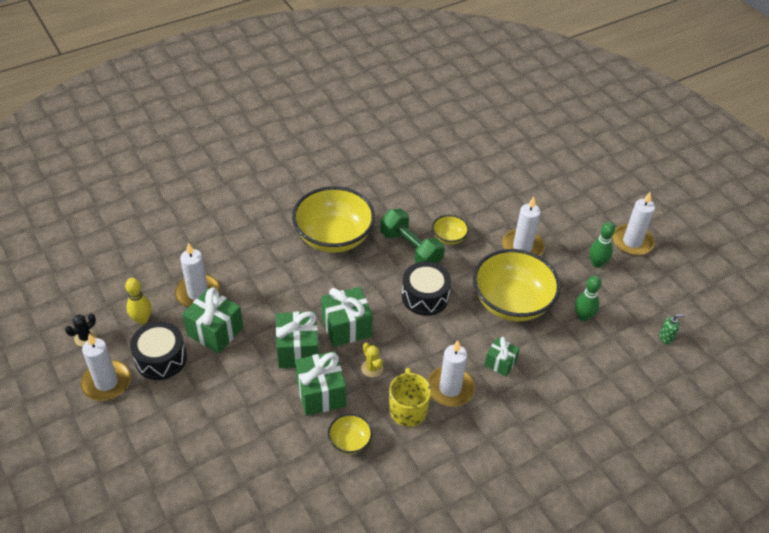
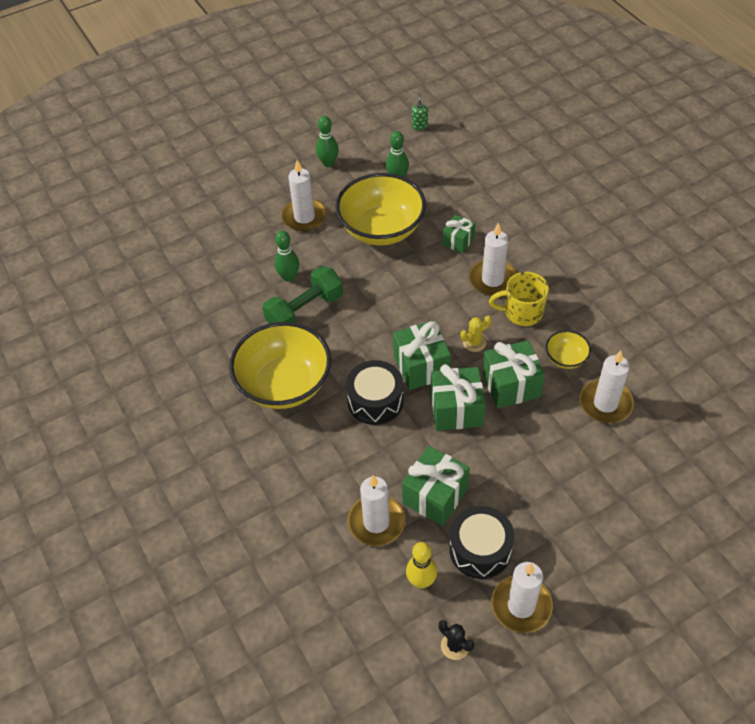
camera: 85 degrees left, 5 degrees up
black drum [402,262,451,316] -> black drum moved to [346,360,404,425]
yellow bowl [432,215,469,245] -> green bowling pin [274,231,299,282]
white candle [612,191,655,256] -> white candle moved to [580,350,634,423]

